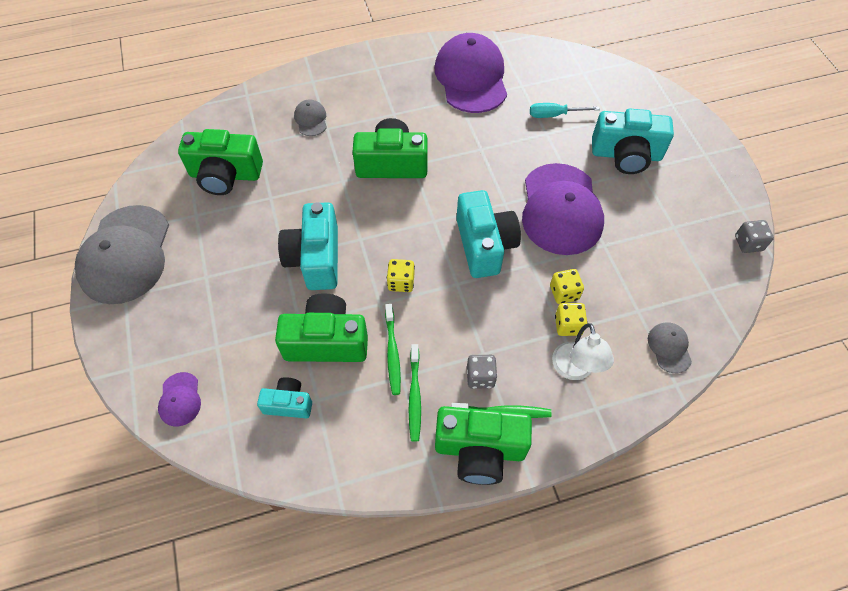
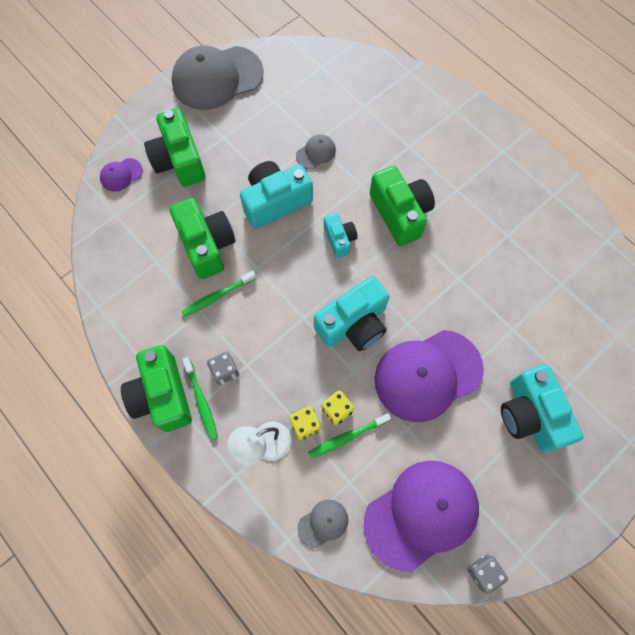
camera: 65 degrees right, 10 degrees up
green camera [178,129,263,195] -> green camera moved to [144,108,206,187]
turquoise camera [257,377,312,418] -> turquoise camera moved to [324,213,357,258]
grey cap [294,99,327,136] -> grey cap moved to [296,134,336,169]
yellow dice [387,259,415,292] -> none
green toothbrush [409,344,421,442] -> green toothbrush moved to [308,413,391,459]
purple cap [435,33,507,113] -> purple cap moved to [364,461,479,572]
turquoise screwdriver [530,103,600,118] -> none

